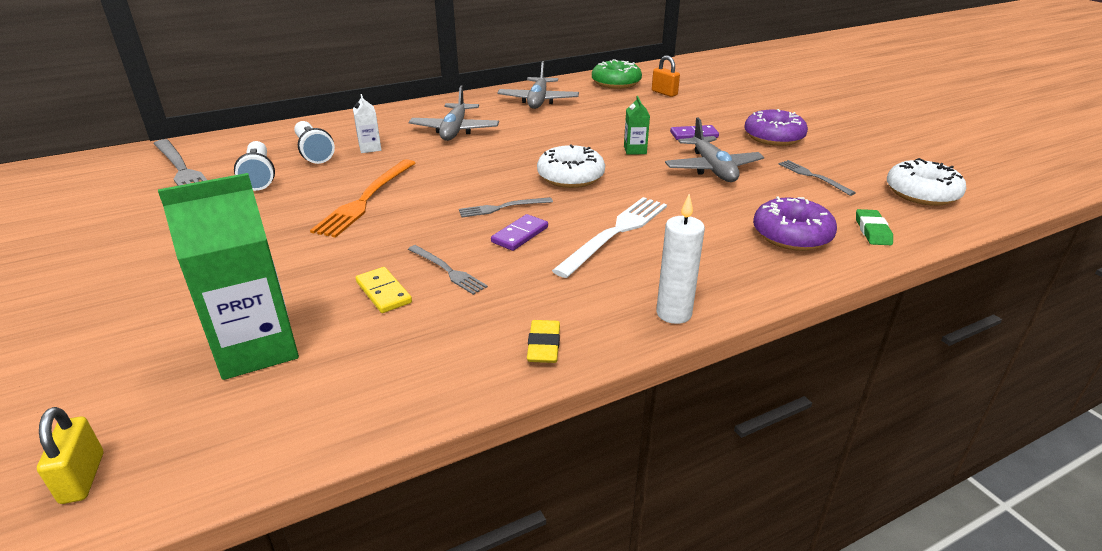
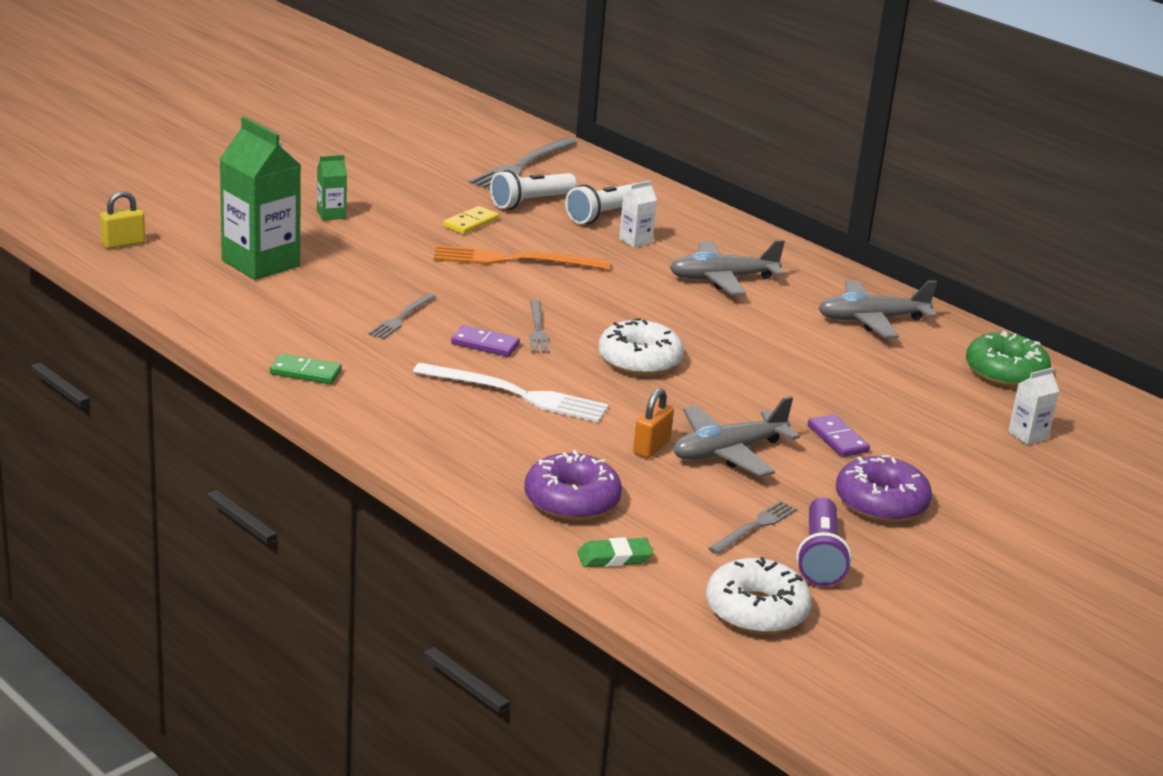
camera: 70 degrees right, 5 degrees down
yellow domino [356,267,412,313] -> yellow domino moved to [443,206,499,234]
grey fork [459,197,553,217] -> grey fork turned 150 degrees counterclockwise [530,300,550,353]
yellow eraser [527,320,560,363] -> green domino [270,354,342,384]
green carton [624,96,650,155] -> green carton moved to [317,155,347,220]
orange padlock [652,56,680,97] -> orange padlock moved to [633,388,674,458]
white candle [656,194,705,324] -> none
none -> purple flashlight [796,498,852,586]
none -> white carton [1008,367,1059,445]

